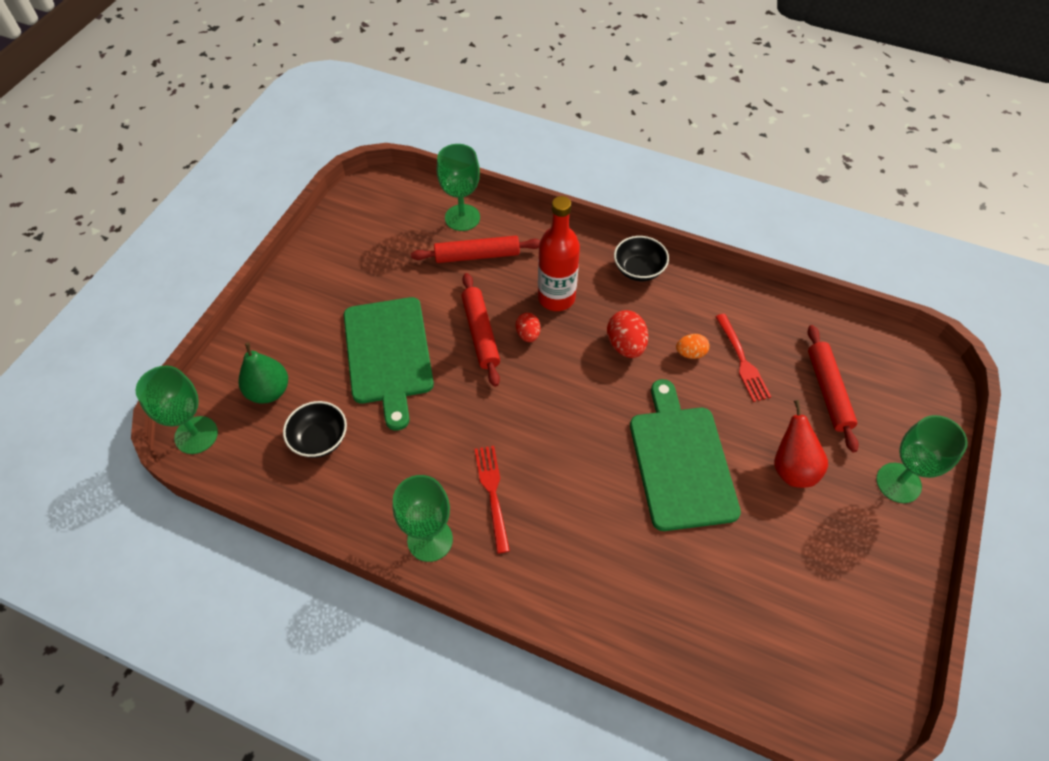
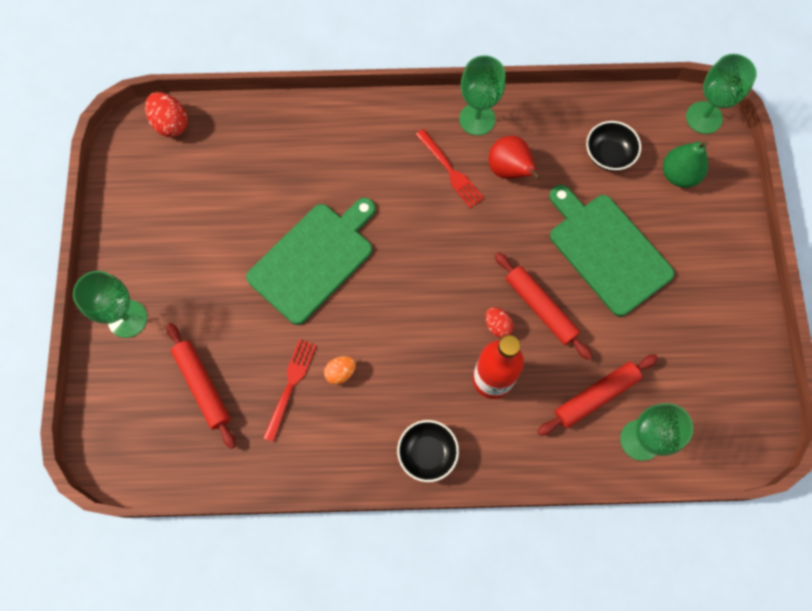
camera: 155 degrees right, 15 degrees up
red egg [607,310,648,358] -> red egg moved to [145,92,188,137]
green cutting board [630,379,741,531] -> green cutting board turned 105 degrees counterclockwise [246,198,376,325]
red fork [715,314,771,402] -> red fork turned 60 degrees clockwise [263,339,317,442]
red pear [774,400,828,488] -> red pear moved to [489,136,541,179]

